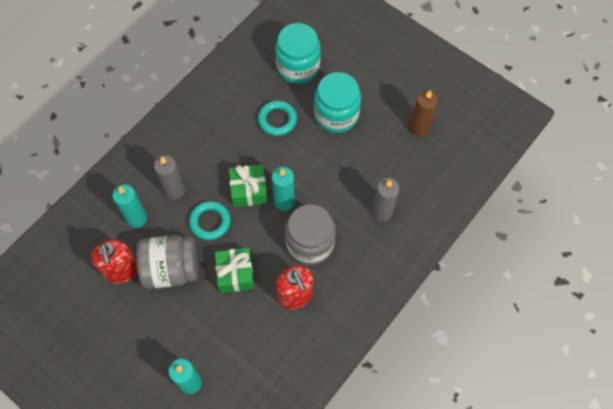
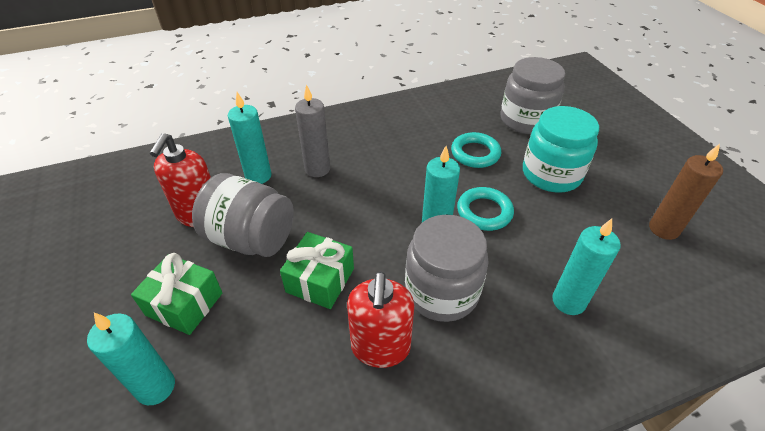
camera: 30 degrees right, 20 degrees down
turquoise ring [189,201,231,240] -> turquoise ring moved to [457,187,514,231]
green gift [229,165,267,207] -> green gift moved to [131,253,222,335]
turquoise jar [275,23,321,84] -> grey jar [500,57,565,134]
grey candle [372,178,399,221] -> turquoise candle [552,219,621,315]

